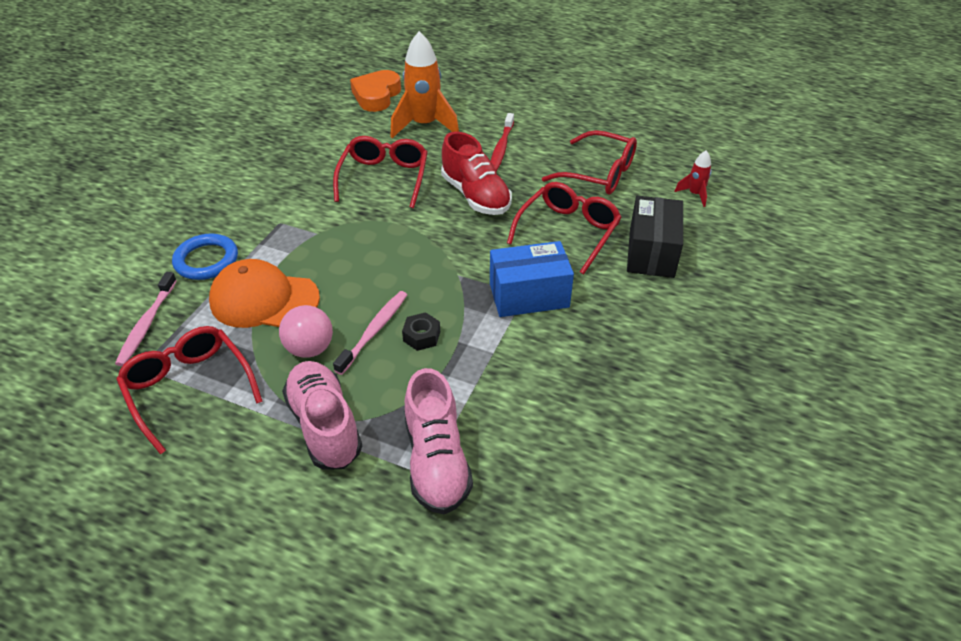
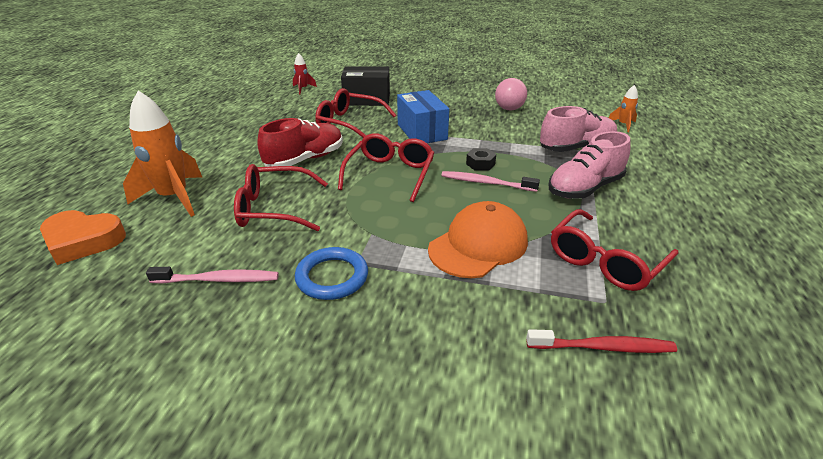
camera: 100 degrees left, 10 degrees down
pink toothbrush [115,272,177,366] -> pink toothbrush moved to [146,267,279,284]
blue ring [172,234,238,280] -> blue ring moved to [295,247,368,300]
orange cap [209,259,320,328] -> orange cap turned 135 degrees counterclockwise [428,201,528,278]
pink ball [279,305,333,358] -> pink ball moved to [495,78,527,111]
red toothbrush [491,113,514,172] -> red toothbrush moved to [526,329,677,353]
red glasses [542,130,637,194] -> red glasses moved to [338,133,434,202]
none -> orange rocket [609,85,638,132]

